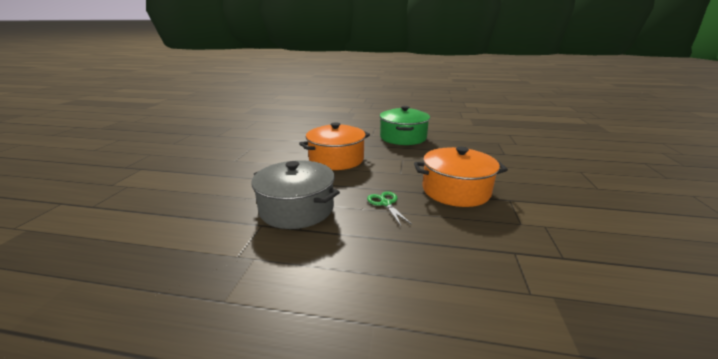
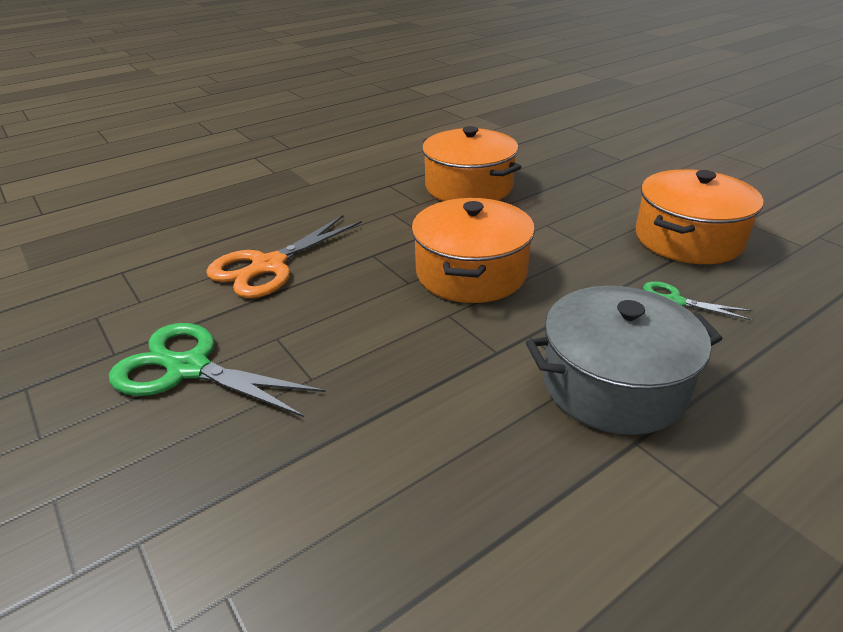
camera: 45 degrees left, 10 degrees up
green pot [380,106,430,145] -> orange pot [422,126,521,201]
none -> green scissors [109,323,326,417]
none -> orange scissors [206,215,362,298]

